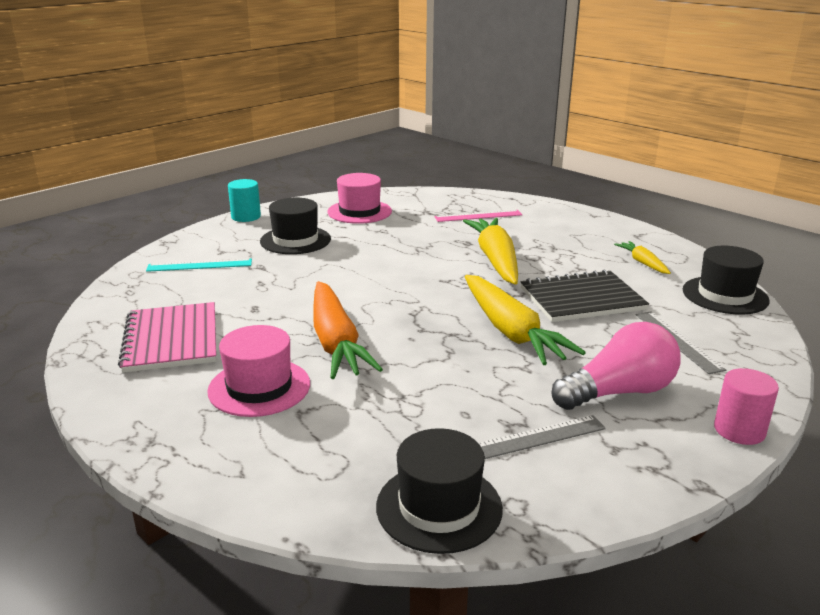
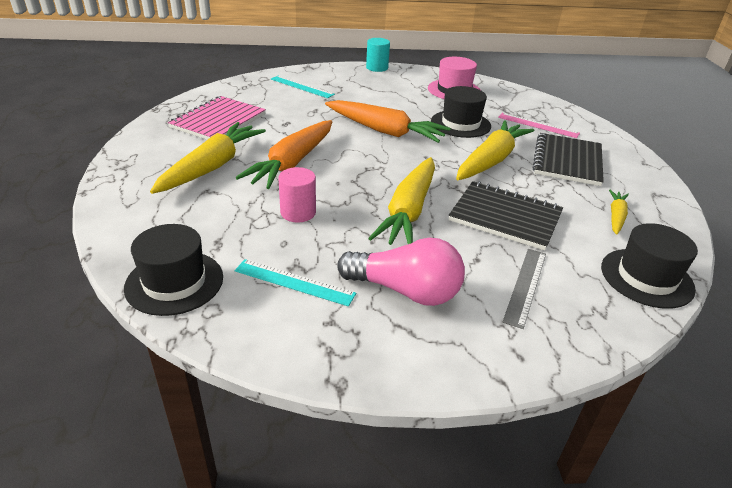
camera: 40 degrees right, 10 degrees up
pink hat [207,325,310,417] -> yellow carrot [150,122,266,194]
black hat [260,198,331,254] -> black hat moved to [431,86,491,138]
grey ruler [478,415,606,459] -> turquoise ruler [235,259,356,306]
pink cylinder [714,368,779,445] -> pink cylinder moved to [278,167,316,223]
none -> orange carrot [325,100,451,143]
none -> black notebook [533,133,604,186]

